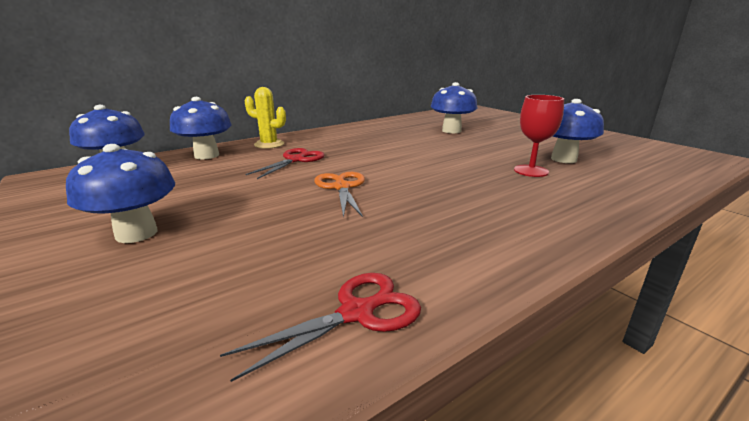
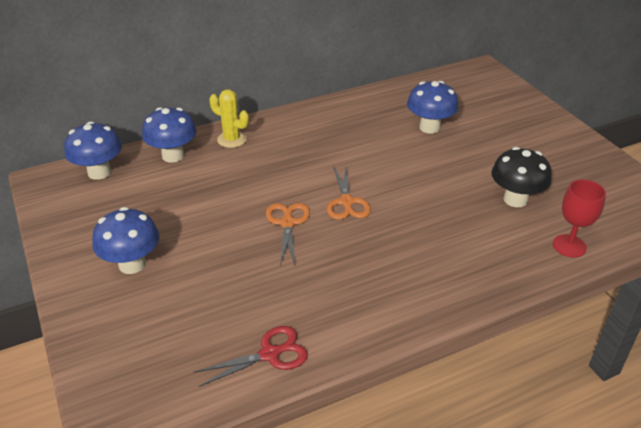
camera: 10 degrees right, 15 degrees up
red scissors [245,148,325,179] -> none
red goblet [514,95,564,177] -> red goblet moved to [553,179,606,258]
blue mushroom [551,99,604,163] -> black mushroom [491,147,551,207]
none -> orange scissors [327,166,371,220]

